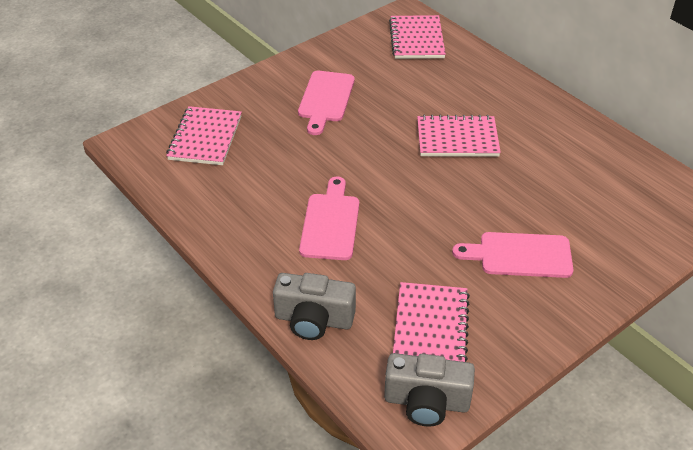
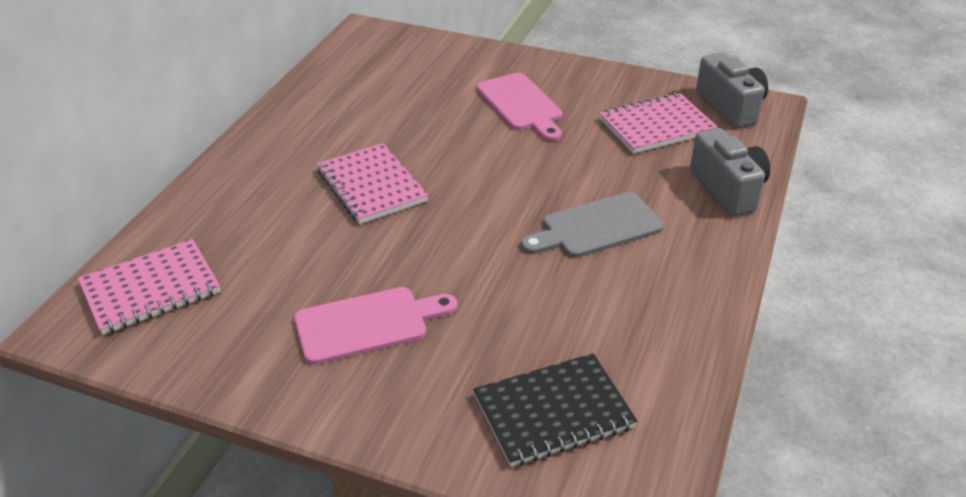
camera: 120 degrees left, 5 degrees down
pink notebook [166,106,242,165] -> black notebook [473,353,637,467]
pink cutting board [299,177,359,260] -> grey cutting board [521,192,664,258]

